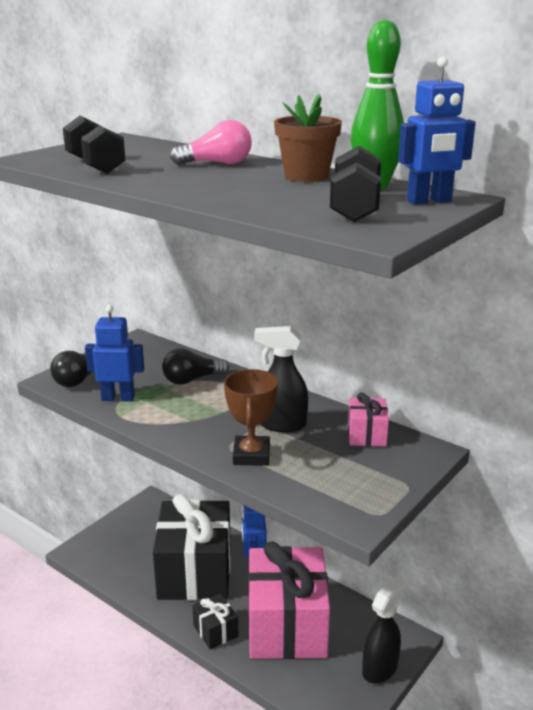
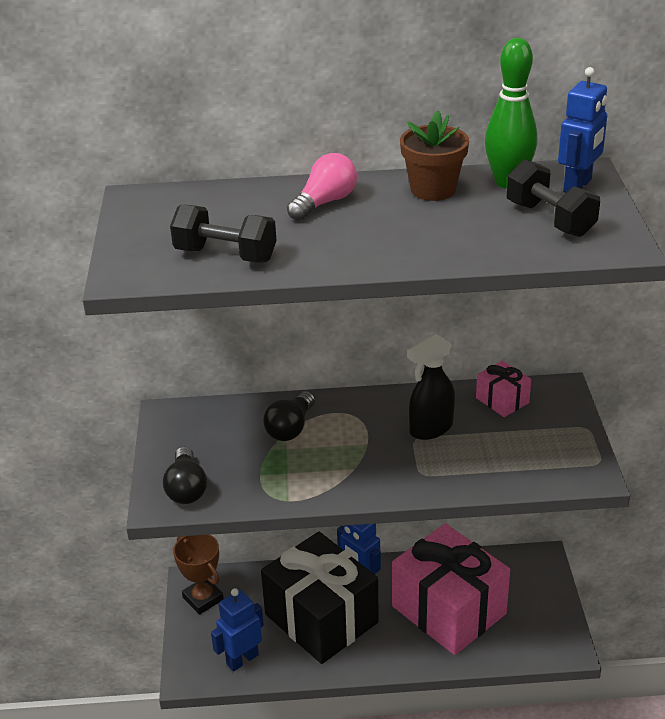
camera: 40 degrees left, 10 degrees up
blue robot [85,305,144,401] -> blue robot moved to [211,588,264,671]
black gift [192,593,238,649] -> none
brown trophy [224,369,278,466] -> brown trophy moved to [173,535,224,615]
black spray bottle [362,577,406,684] -> none

